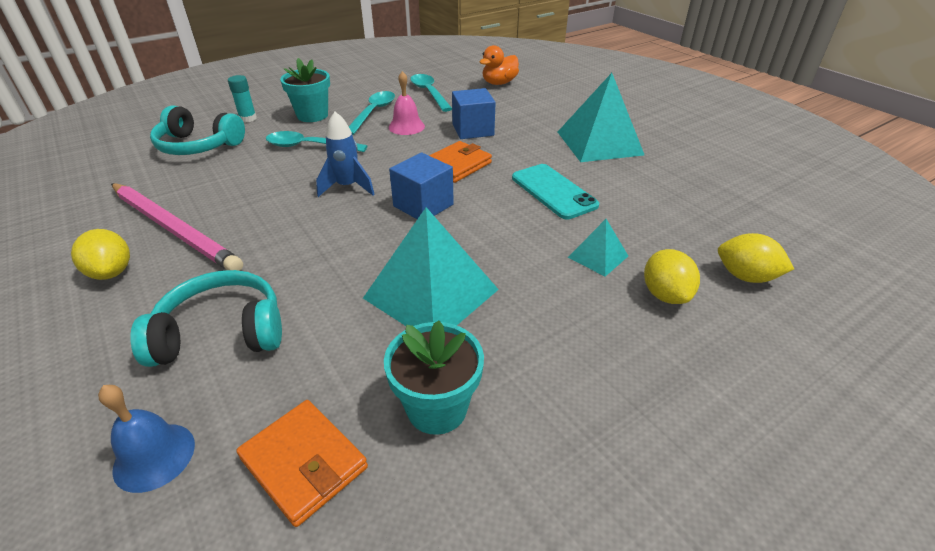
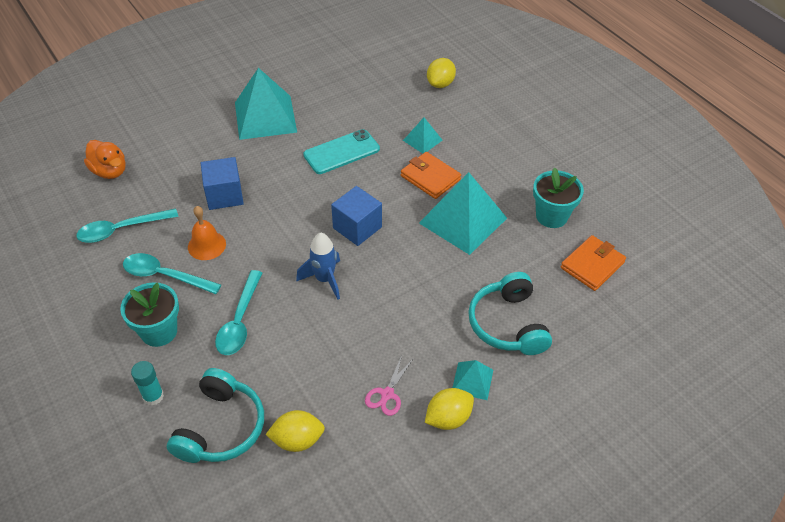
camera: 90 degrees left, 10 degrees up
blue bell [98,385,195,493] -> none
pink pencil [111,183,243,271] -> pink scissors [365,355,414,416]
pink bell [388,71,425,135] -> orange bell [188,206,226,260]
orange wallet [429,141,492,183] -> orange wallet moved to [401,152,461,199]
yellow lemon [644,249,700,304] -> yellow lemon moved to [265,410,325,452]
none -> turquoise pyramid [452,360,493,400]

